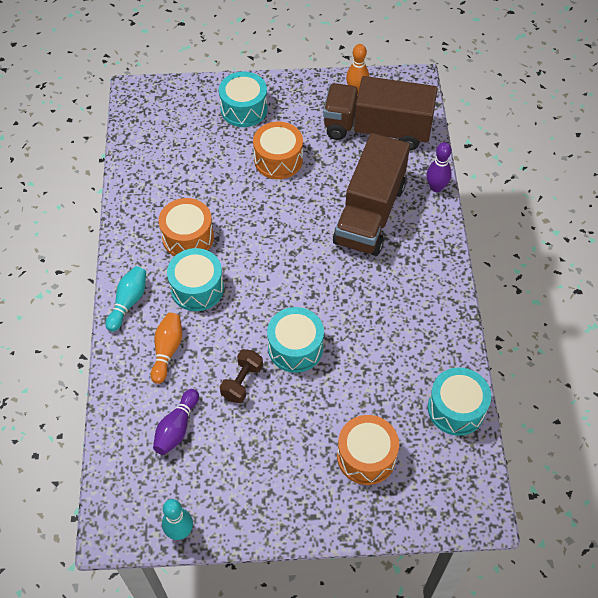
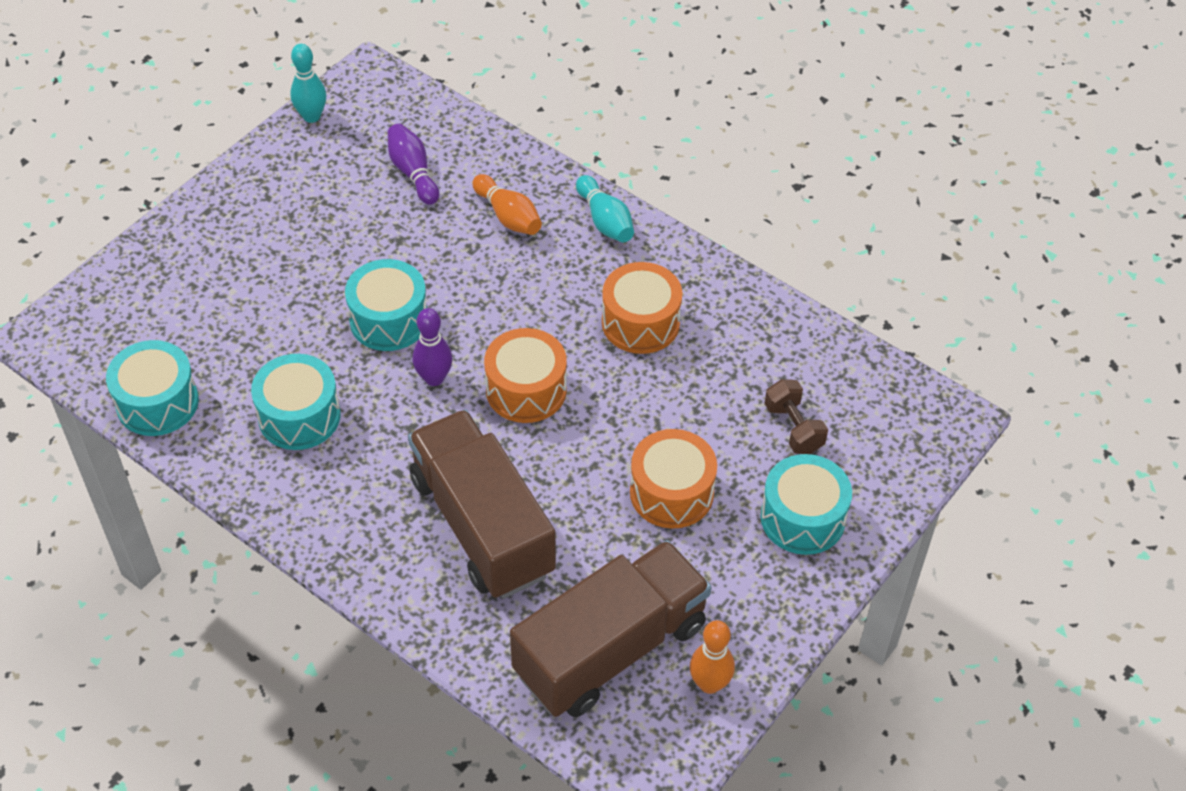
camera: 130 degrees right, 5 degrees down
turquoise drum [167,248,224,311] -> turquoise drum moved to [251,354,340,450]
brown dumbbell [220,349,263,403] -> brown dumbbell moved to [764,379,828,454]
orange drum [337,415,399,485] -> orange drum moved to [484,328,567,423]
purple bowling pin [426,142,452,192] -> purple bowling pin moved to [412,308,452,386]

